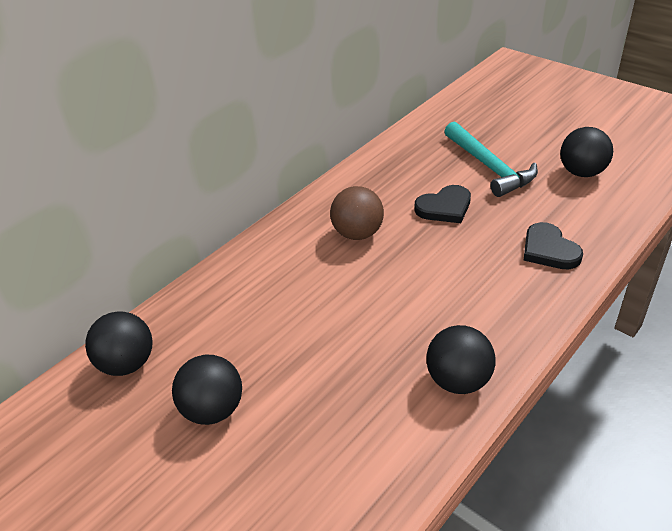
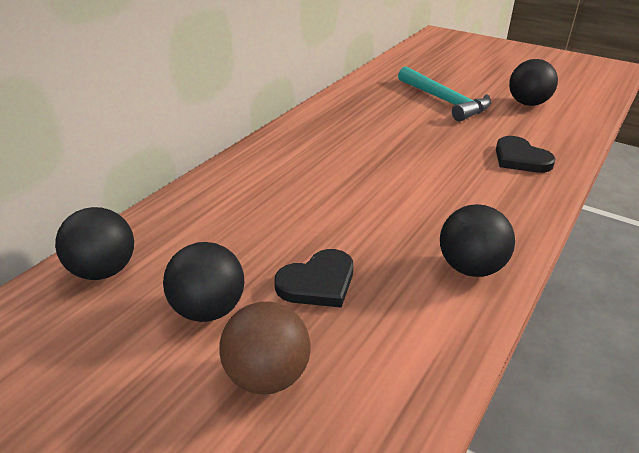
camera: 10 degrees left, 5 degrees down
brown ball [330,186,384,240] -> brown ball moved to [219,301,311,395]
black heart [414,185,471,223] -> black heart moved to [274,249,353,308]

